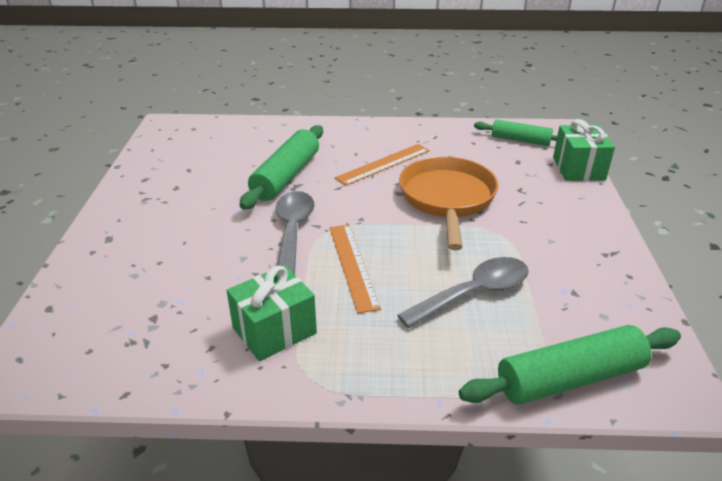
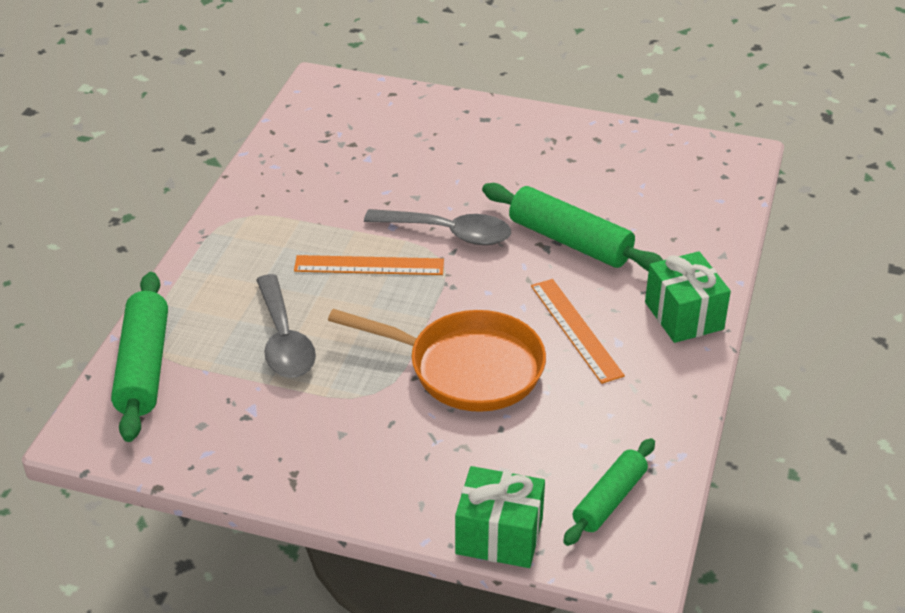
camera: 105 degrees right, 5 degrees up
green gift [226,265,317,361] -> green gift moved to [645,251,731,343]

